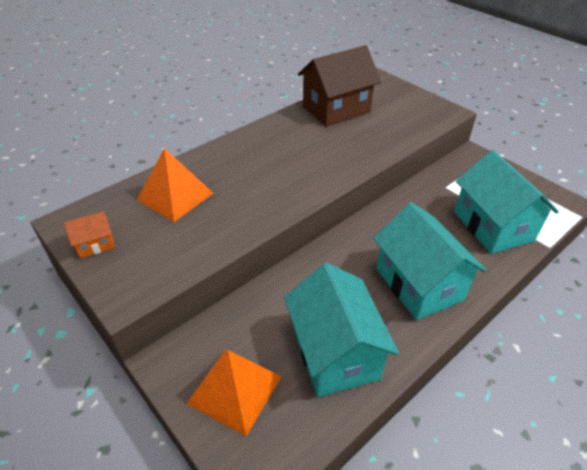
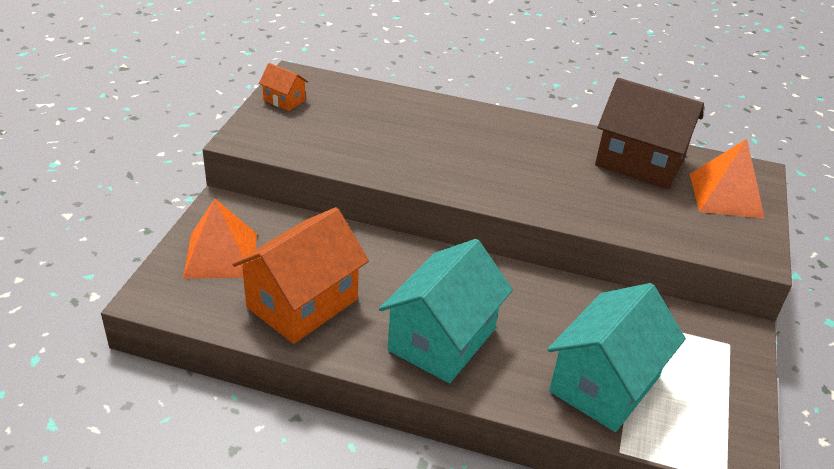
camera: 55 degrees right, 5 degrees down
orange pyramid [137,148,213,222] -> orange pyramid moved to [690,139,765,219]
turquoise house [284,263,399,397] -> orange house [232,207,369,344]

